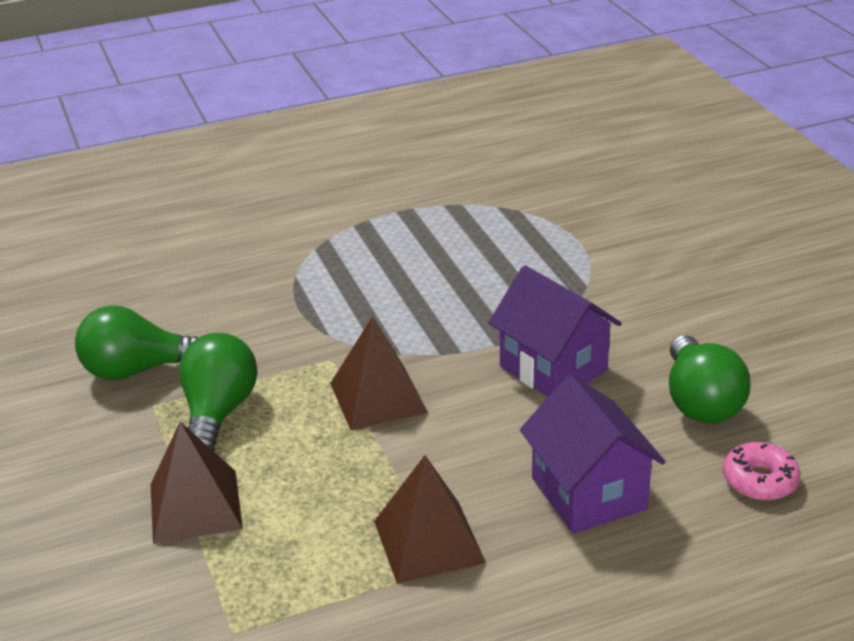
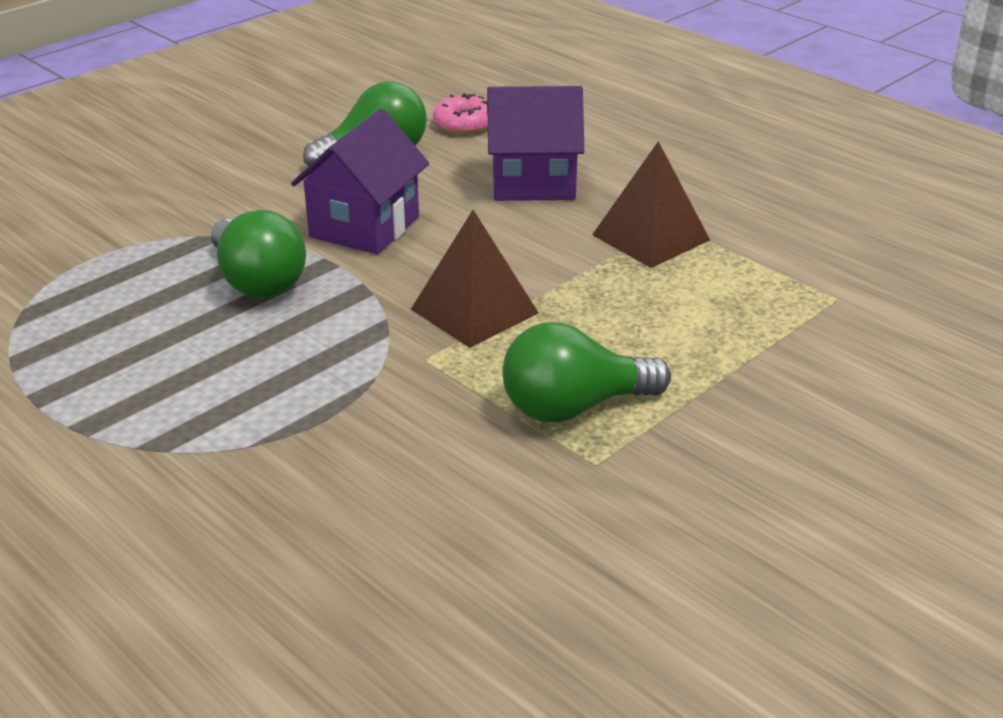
camera: 115 degrees left, 0 degrees up
green light bulb [75,305,199,381] -> green light bulb moved to [211,210,306,298]
brown pyramid [150,422,243,544] -> none
purple house [520,375,666,534] -> purple house turned 45 degrees clockwise [487,86,584,201]

